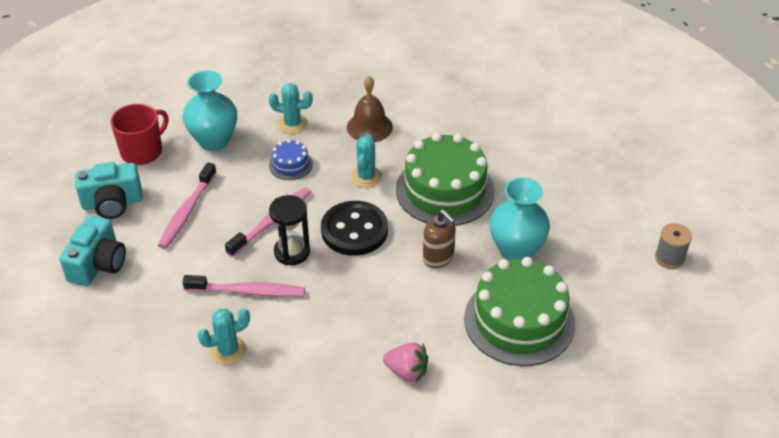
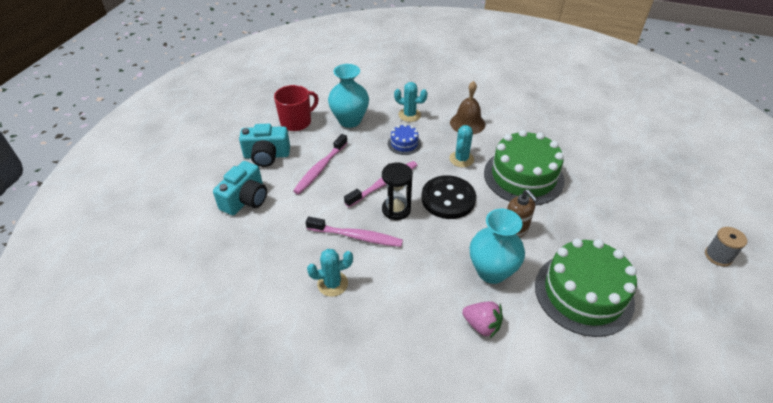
camera: 10 degrees right, 0 degrees up
turquoise vase [490,177,550,260] -> turquoise vase moved to [470,209,525,284]

